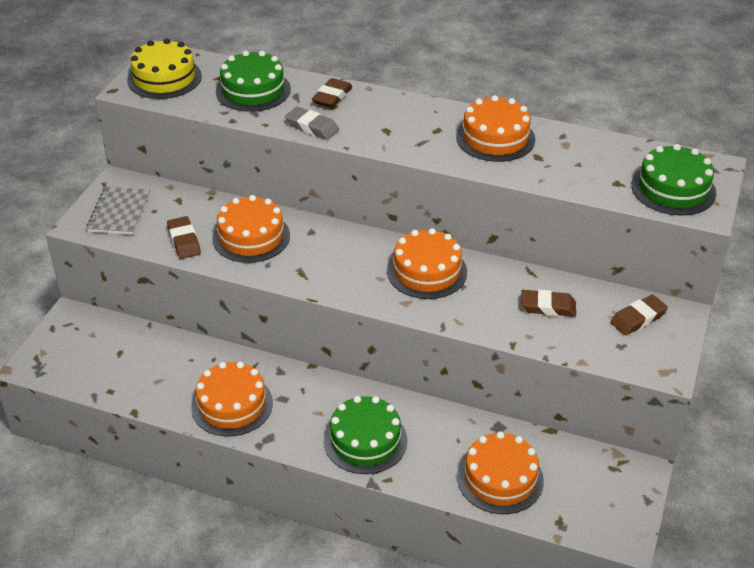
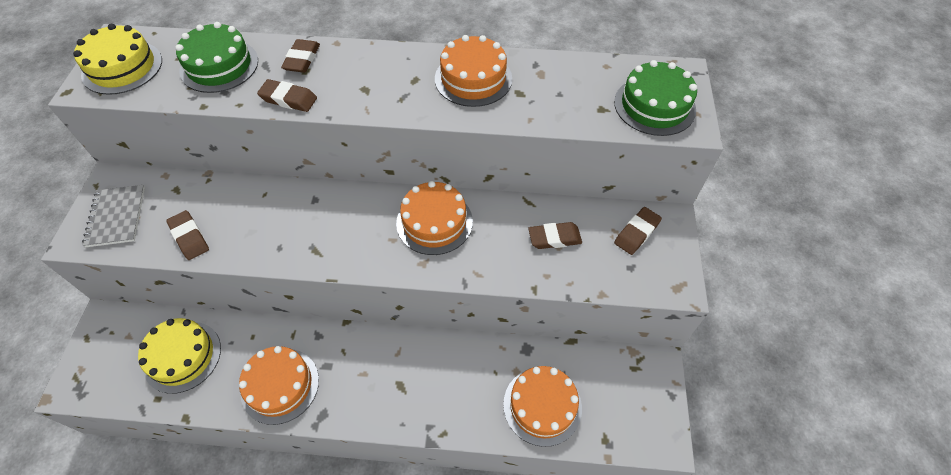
camera: 15 degrees left, 15 degrees up
orange cake [212,195,290,263] -> none
grey eraser [285,107,339,140] -> brown eraser [257,79,317,112]
green cake [324,396,407,474] -> none
none -> yellow cake [138,318,221,394]

